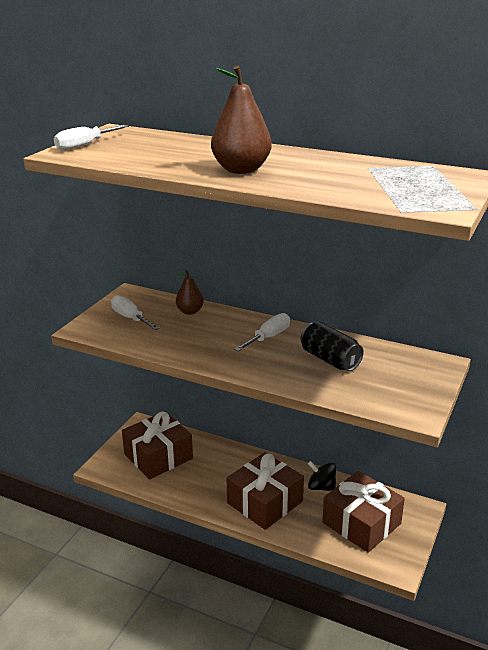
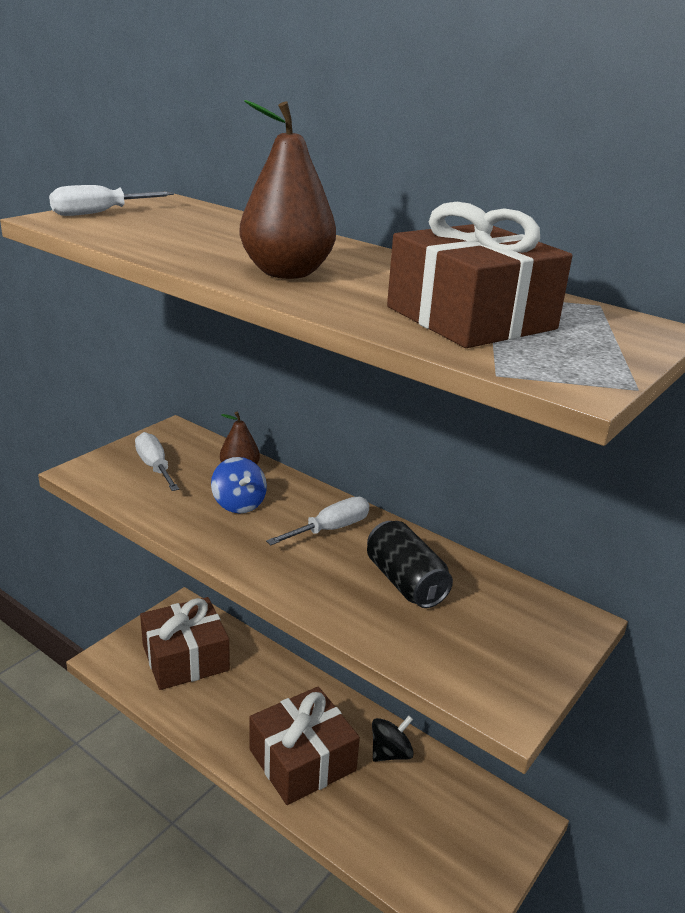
camera: 10 degrees right, 0 degrees up
black spinning top [308,461,336,491] -> black spinning top turned 105 degrees clockwise [372,716,414,762]
brown gift [322,471,405,553] -> brown gift moved to [387,202,572,348]
none -> blue spinning top [211,457,267,513]

